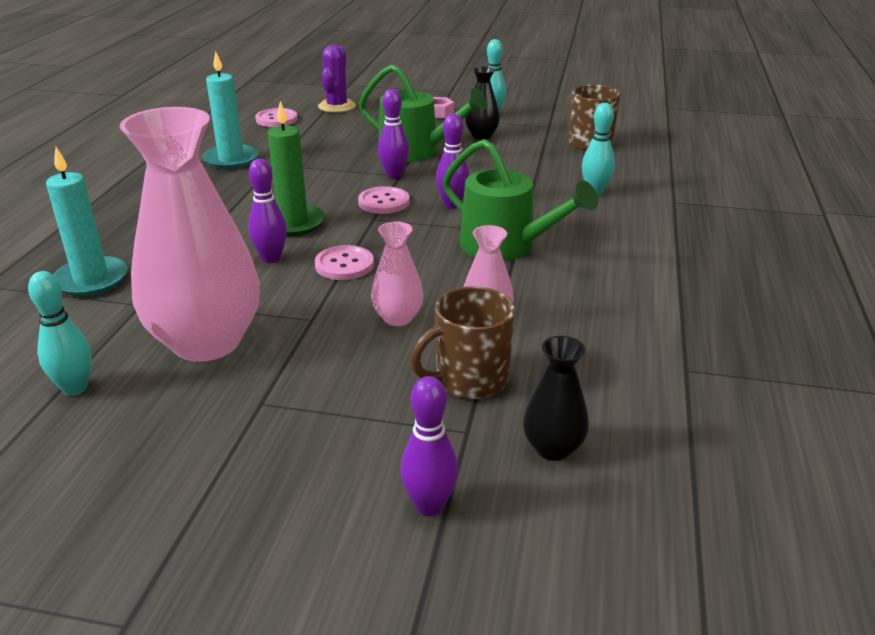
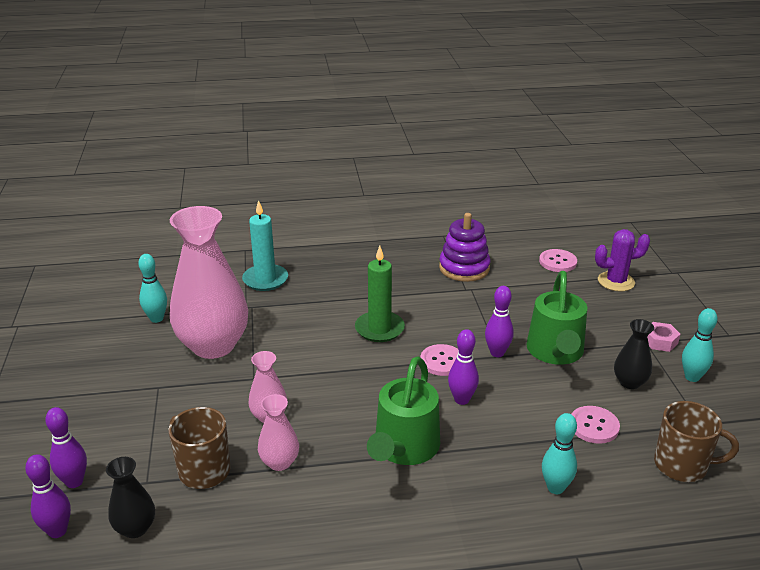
camera: 70 degrees right, 0 degrees up
turquoise candle [203,51,259,169] -> purple stacking toy [439,213,490,282]
purple bowling pin [248,159,287,263] -> purple bowling pin moved to [25,454,71,538]
pink button [315,245,374,280] -> pink button moved to [571,406,620,444]

